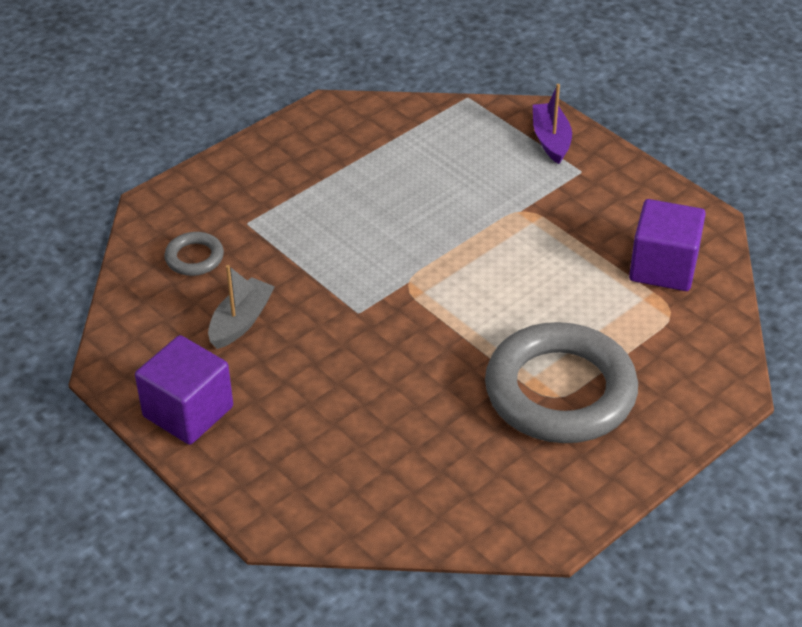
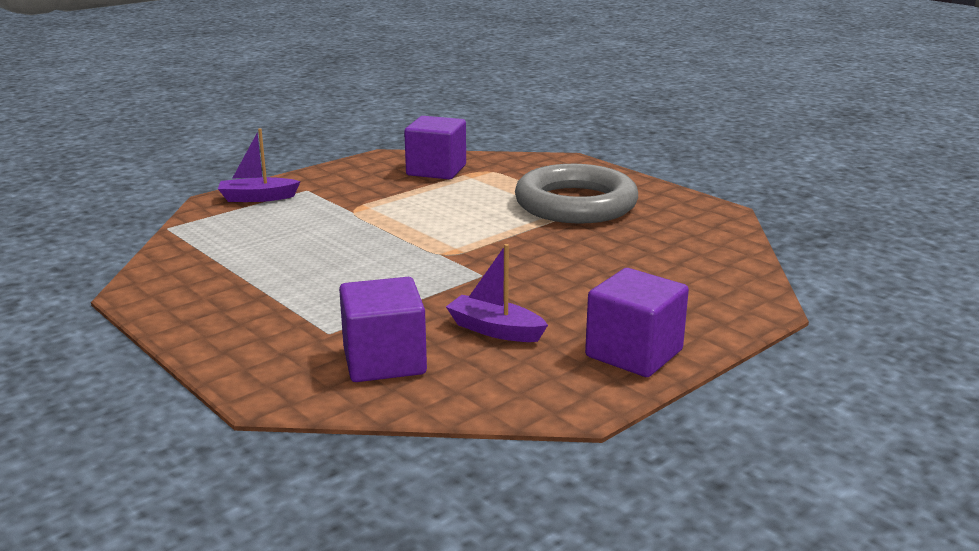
camera: 90 degrees left, 20 degrees down
grey ring [164,232,224,276] -> purple cube [339,277,427,382]
grey boat [208,265,275,349] -> purple boat [446,244,548,342]

